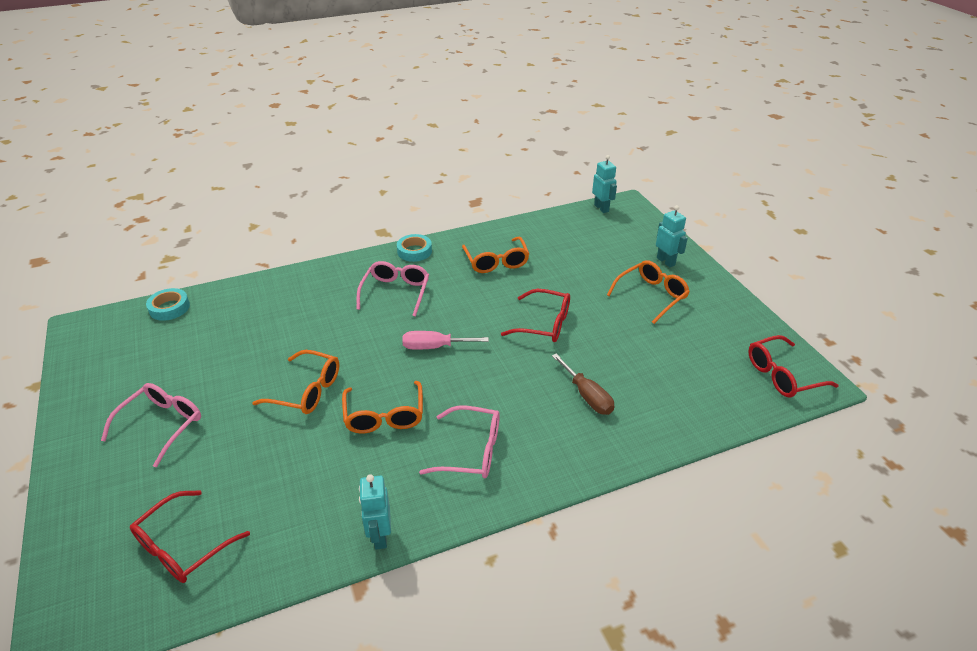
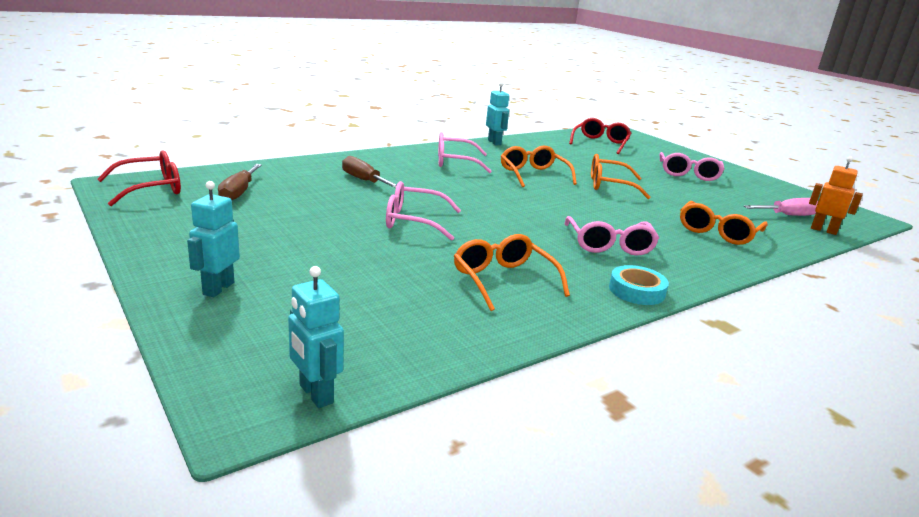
camera: 165 degrees right, 15 degrees down
turquoise tape [146,288,190,321] -> orange robot [809,156,863,235]
pink screwdriver [402,331,489,350] -> pink screwdriver moved to [744,198,818,216]
red glasses [501,289,570,342] -> pink glasses [386,181,461,241]
orange glasses [607,260,690,324] -> orange glasses moved to [680,201,768,245]
turquoise robot [656,205,688,267] -> turquoise robot turned 60 degrees clockwise [187,181,240,297]
none -> brown screwdriver [218,164,262,200]

